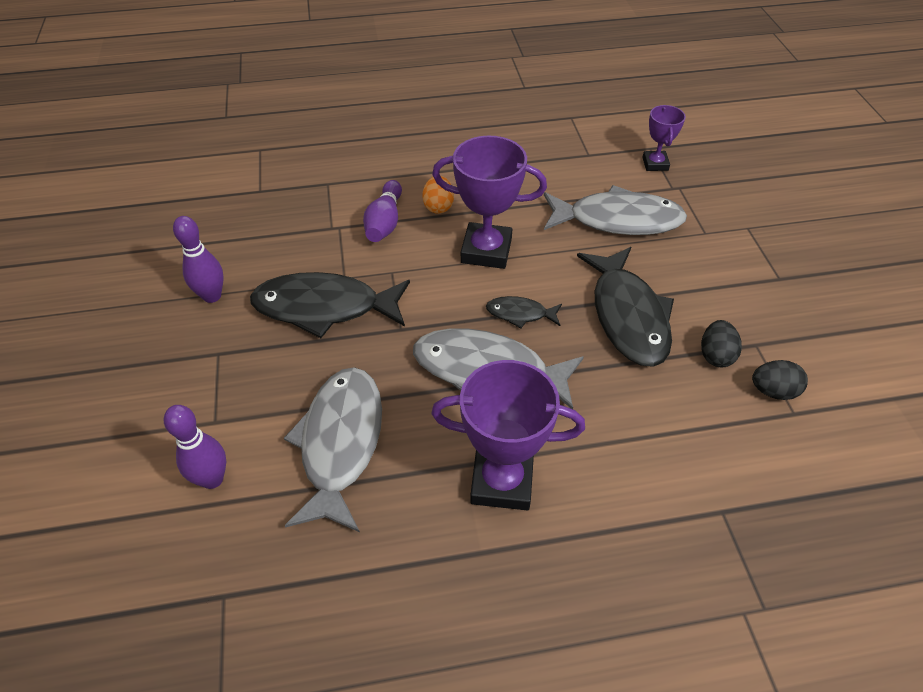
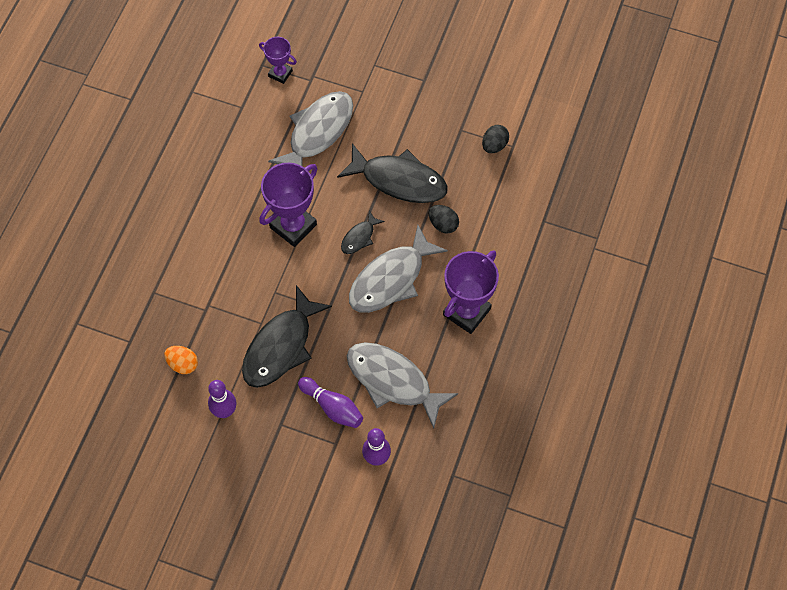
camera: 60 degrees left, 15 degrees up
purple bowling pin [363,180,402,242] -> purple bowling pin moved to [298,377,363,428]
orange egg [423,176,454,214] -> orange egg moved to [164,346,198,374]
black egg [701,320,742,367] -> black egg moved to [429,205,459,234]

